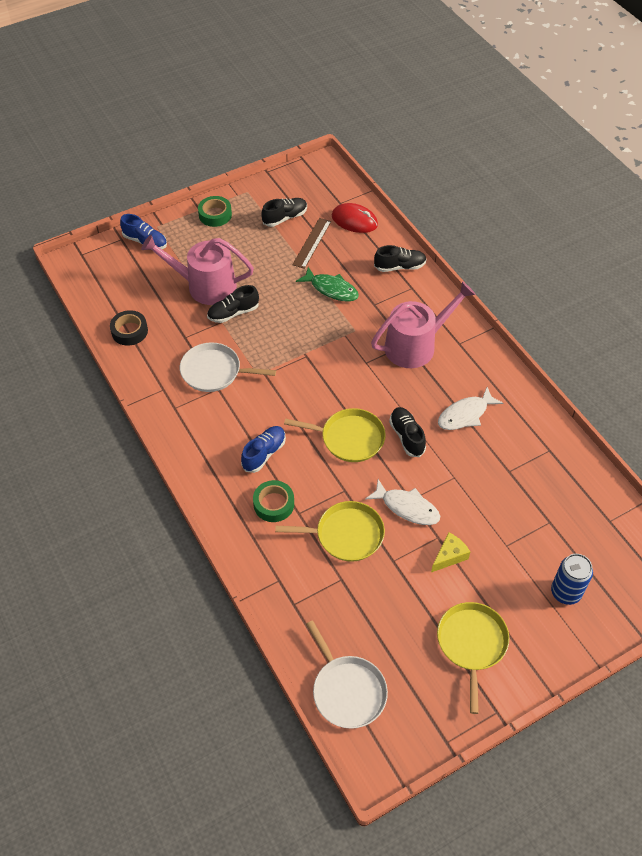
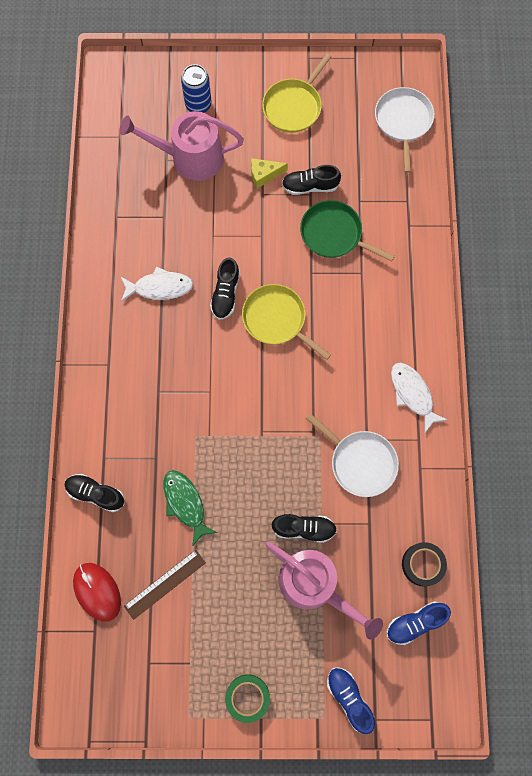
camera: 150 degrees left, 20 degrees up
blue shoe [241,426,286,473] -> blue shoe moved to [387,601,451,645]
green tape [253,480,294,522] -> none
black shoe [261,198,307,227] -> black shoe moved to [282,165,341,195]
yellow pan [275,501,385,562] -> green pan [300,200,395,262]
white fish [365,479,440,525] -> white fish moved to [391,363,447,432]
pink watering can [371,281,476,368] -> pink watering can moved to [120,111,244,181]

